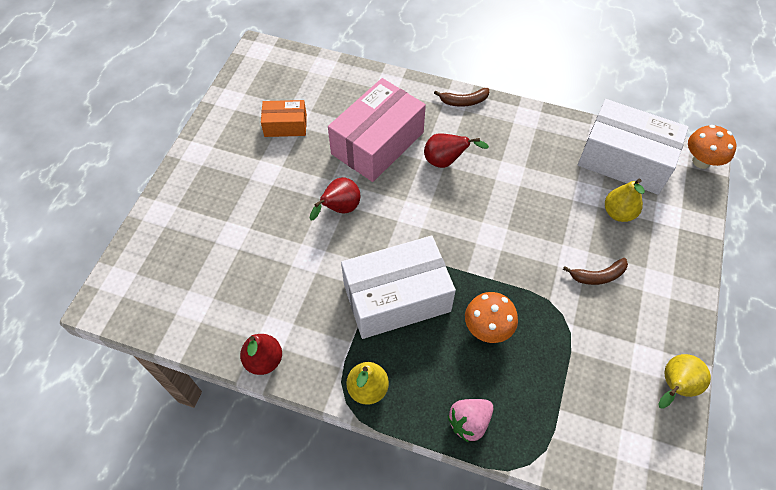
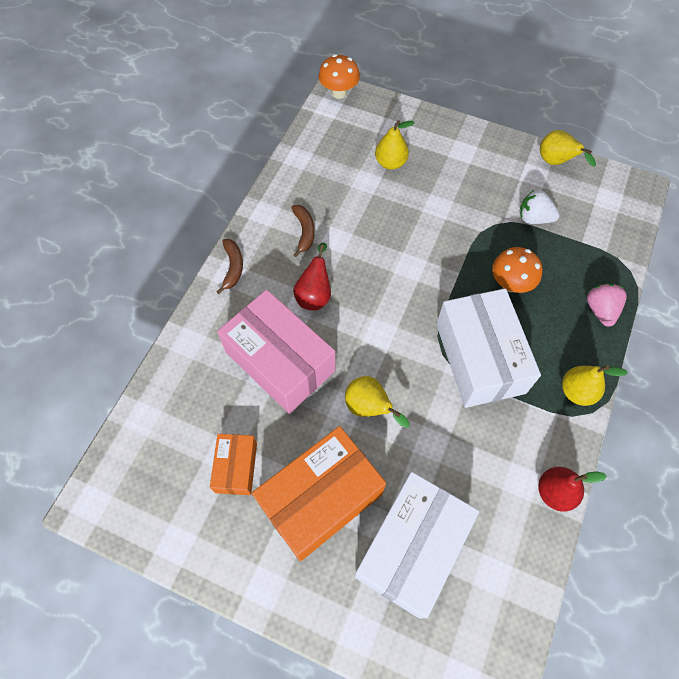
camera: 85 degrees left, 5 degrees up
red pear [310,177,360,221] -> yellow pear [345,376,410,428]
pink strawberry [448,399,493,443] -> pink strawberry turned 150 degrees counterclockwise [587,284,627,327]
brown banana [563,258,628,285] -> brown banana moved to [291,205,315,257]
white box [578,99,689,195] -> white box moved to [355,472,479,619]
none -> orange box [252,426,386,561]
none -> white strawberry [520,190,560,224]

